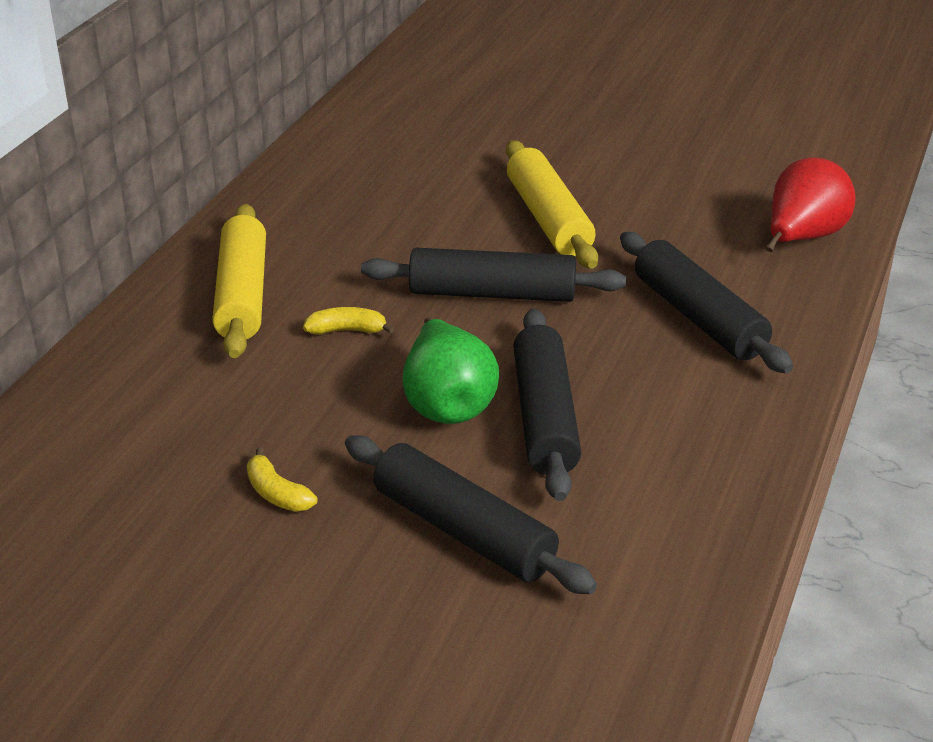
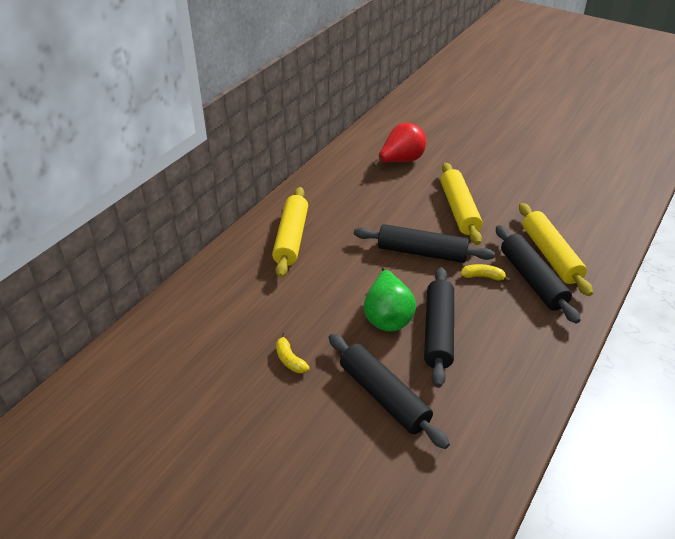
camera: 10 degrees right, 5 degrees up
yellow banana [303,307,395,335] -> yellow banana moved to [461,264,510,282]
red pear [766,157,856,252] -> red pear moved to [373,123,426,166]
none -> yellow rolling pin [519,203,593,296]

